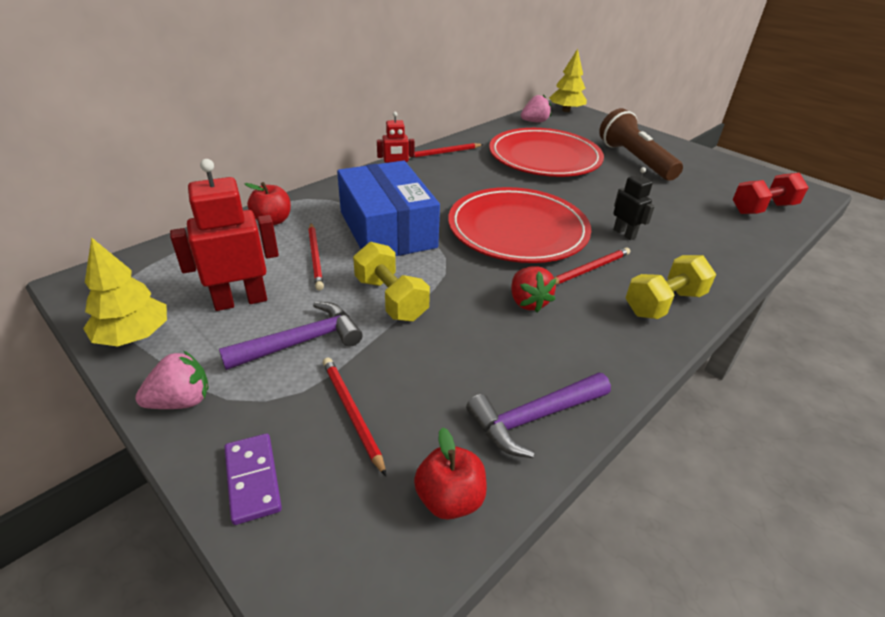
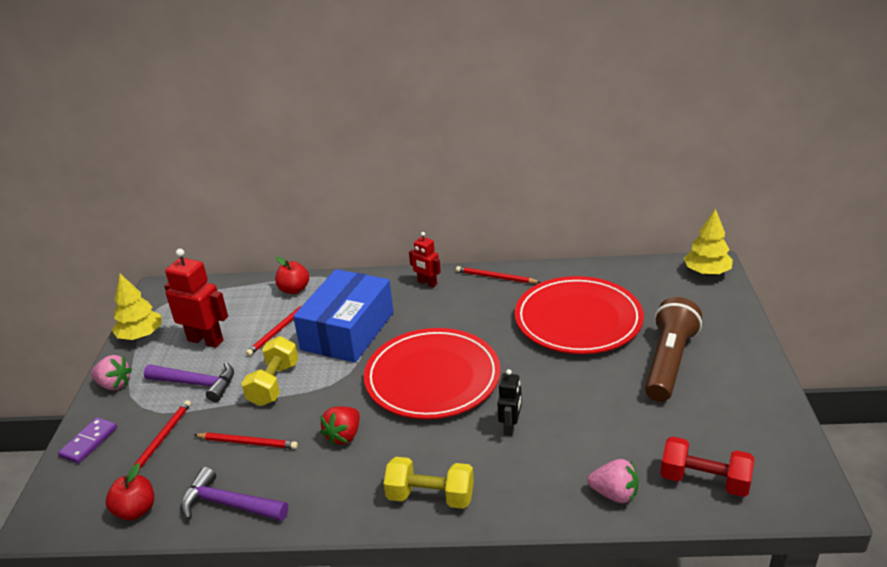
camera: 50 degrees right, 5 degrees down
pink strawberry [521,95,551,122] -> pink strawberry moved to [587,459,638,503]
red pencil [554,247,630,285] -> red pencil moved to [194,433,298,449]

